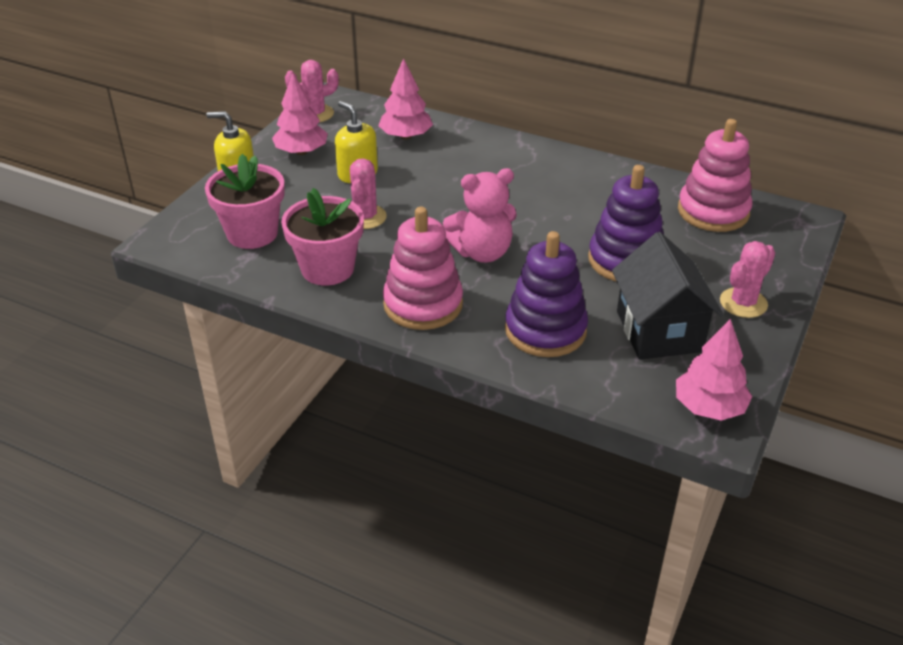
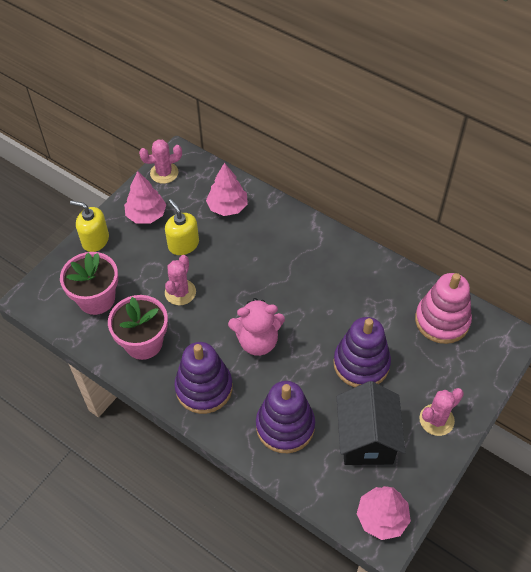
camera: 10 degrees right, 15 degrees up
pink stacking toy [383,207,463,330] -> purple stacking toy [174,342,233,414]

